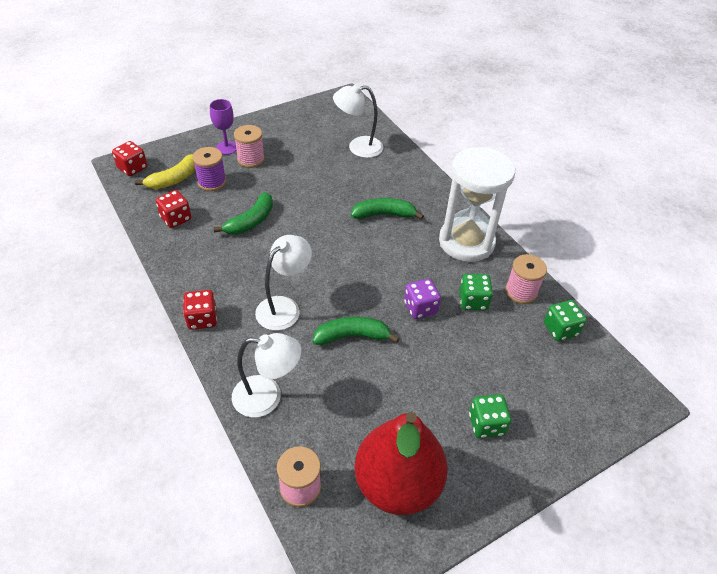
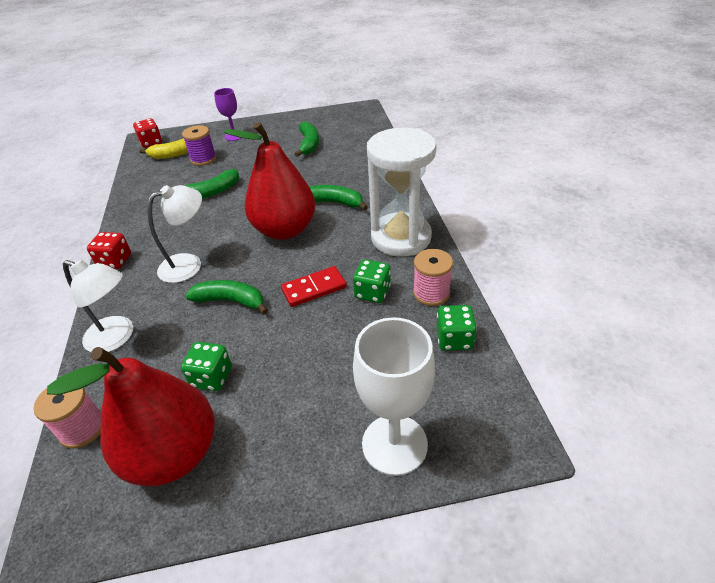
camera: 25 degrees right, 5 degrees down
red dice [156,190,191,228] -> none
pink spool [234,125,265,168] -> none
white lamp [333,83,383,158] -> none
purple dice [404,279,441,319] -> red domino [281,266,347,307]
green dice [469,394,511,438] -> green dice moved to [181,342,232,391]
none -> red pear [224,122,316,240]
none -> green banana [295,122,319,157]
none -> white goblet [353,317,435,476]

